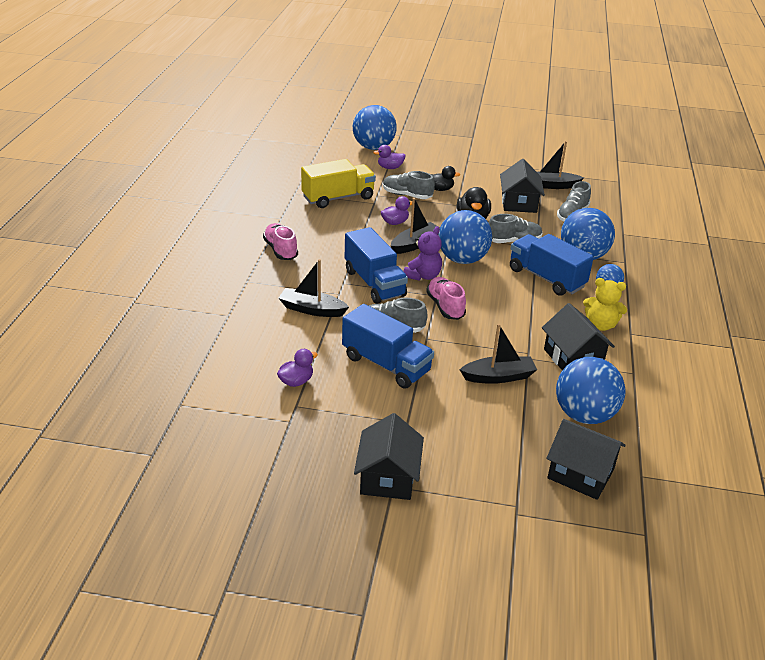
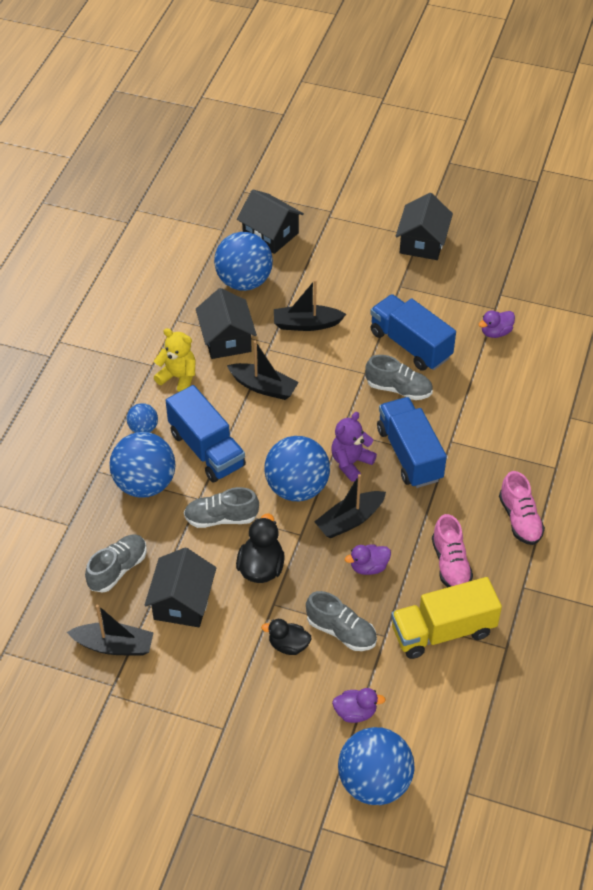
camera: 170 degrees left, 15 degrees up
black boat [279,259,349,317] -> black boat moved to [227,341,299,400]
pink shoe [426,277,466,320] -> pink shoe moved to [432,514,473,587]

